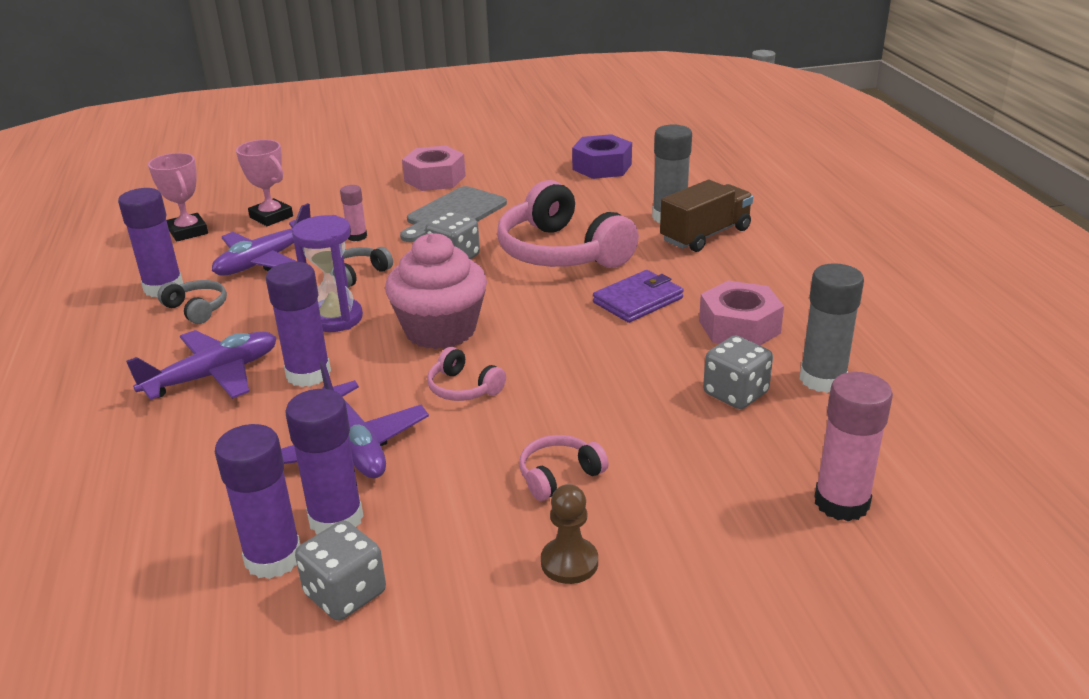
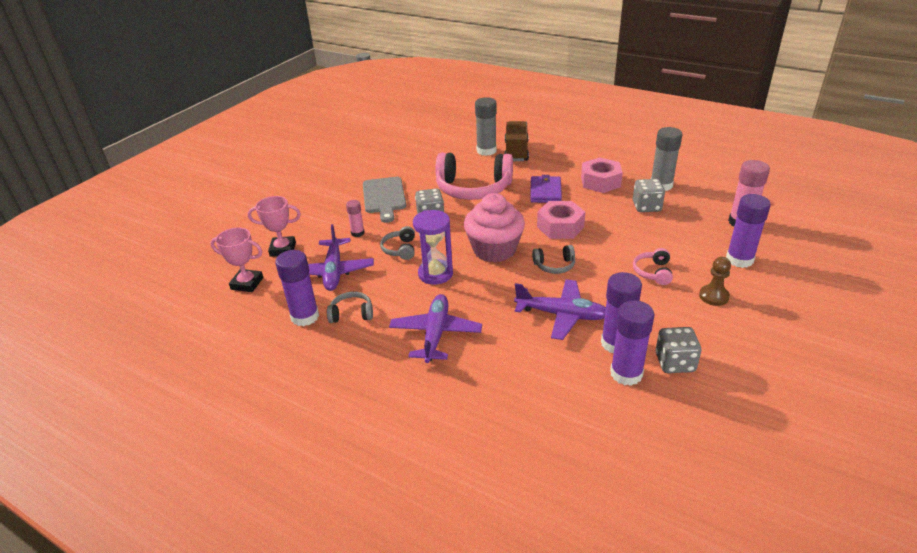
camera: 45 degrees left, 5 degrees up
purple glue stick [266,262,331,387] -> purple glue stick moved to [726,194,771,268]
pink nut [402,145,466,191] -> pink nut moved to [537,201,585,239]
pink headphones [427,347,506,401] -> grey headphones [532,245,575,274]
purple nut [572,134,632,179] -> none

